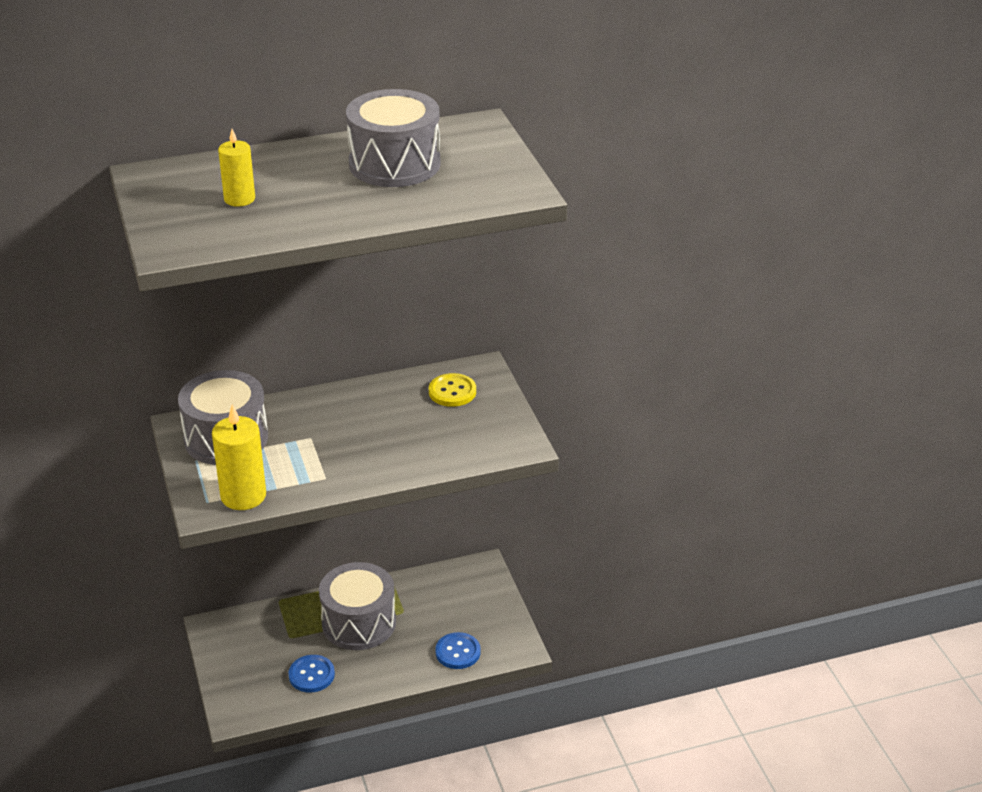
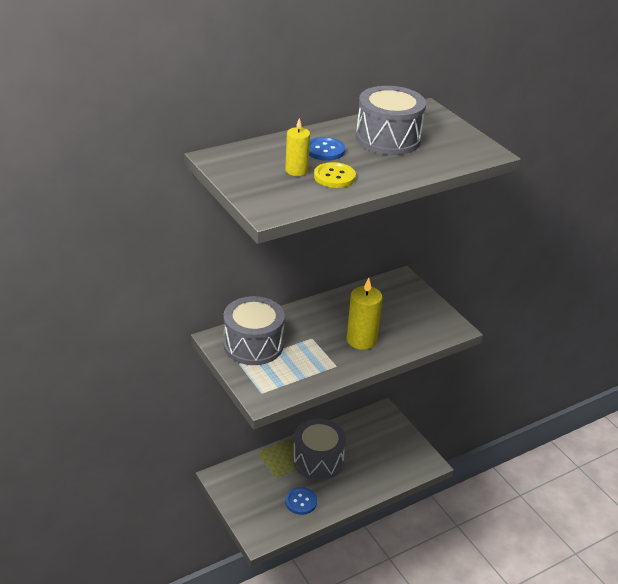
camera: 15 degrees left, 0 degrees up
yellow candle [212,405,266,510] -> yellow candle moved to [347,278,383,350]
yellow button [429,373,476,407] -> yellow button moved to [314,162,356,188]
blue button [436,632,481,669] -> blue button moved to [309,137,345,161]

